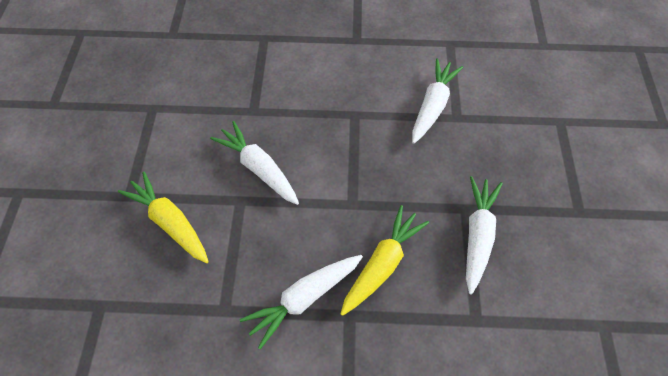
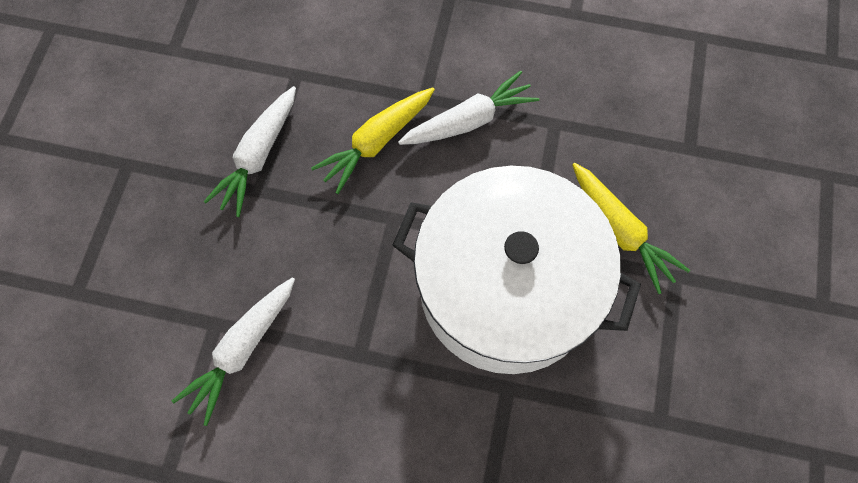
camera: 170 degrees left, 10 degrees up
white carrot [210,121,299,205] -> white pot [392,166,641,374]

